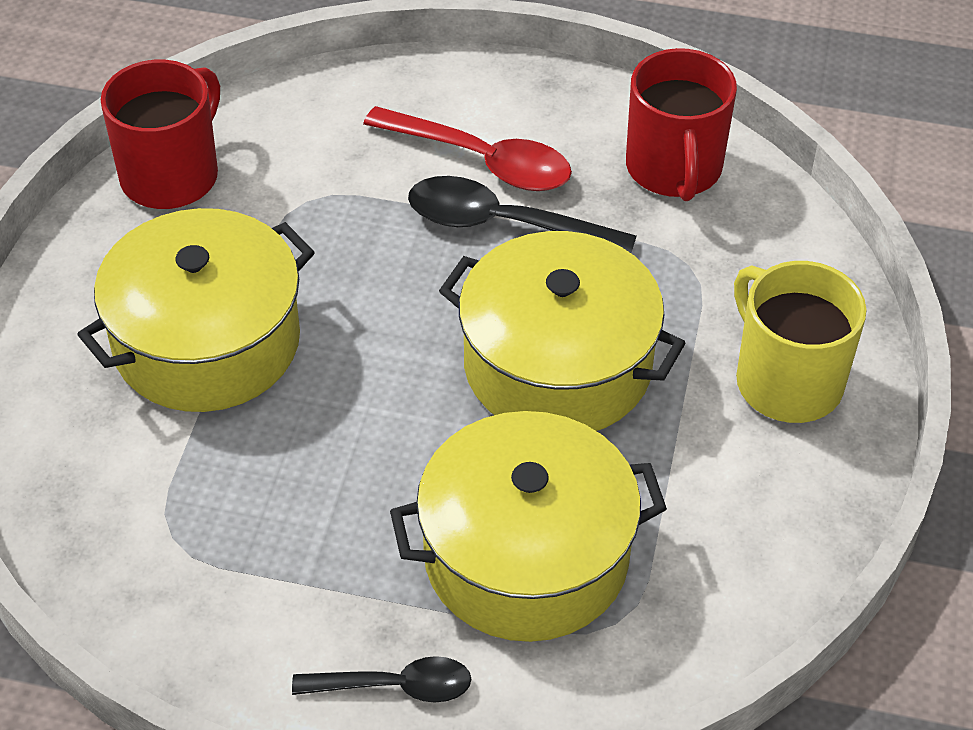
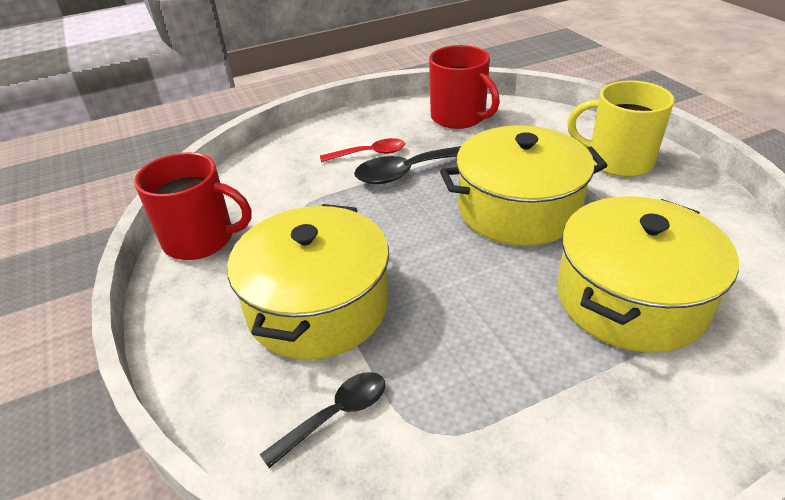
camera: 35 degrees left, 10 degrees down
red mug [101,60,220,209] -> red mug turned 105 degrees clockwise [134,152,251,260]
black spoon [292,656,471,703] -> black spoon moved to [260,372,385,468]
red spoon [363,106,572,191] -> red spoon [320,138,405,162], size x0.63

